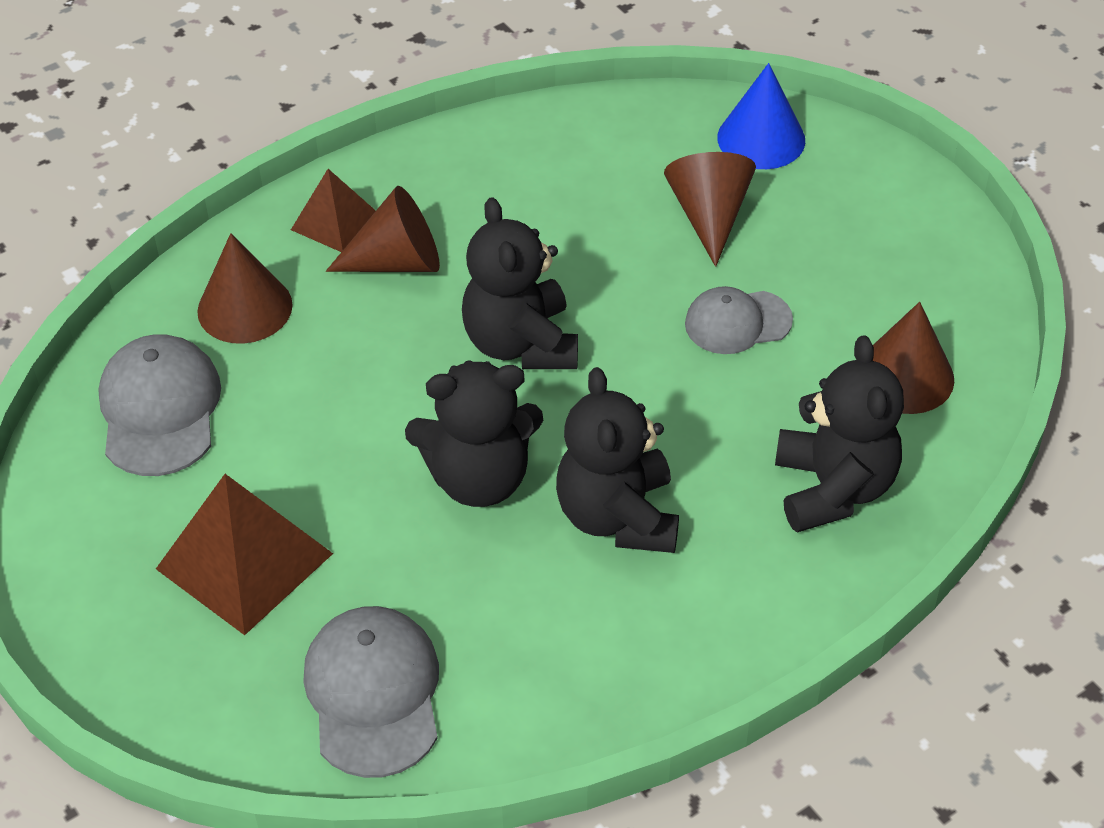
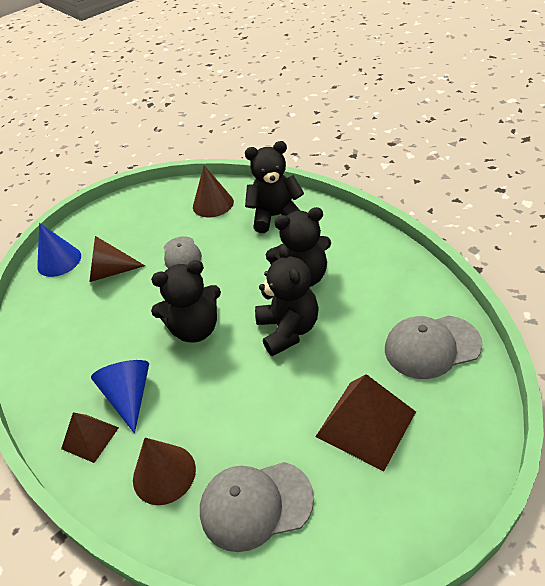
camera: 90 degrees left, 5 degrees down
brown cone [326,186,440,272] -> blue cone [91,360,149,434]

